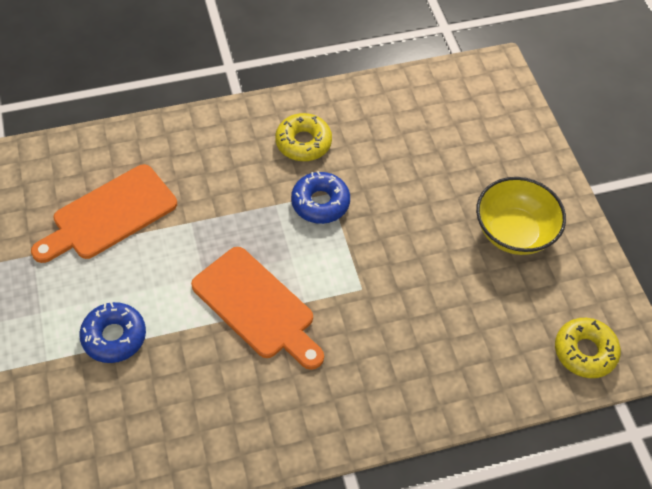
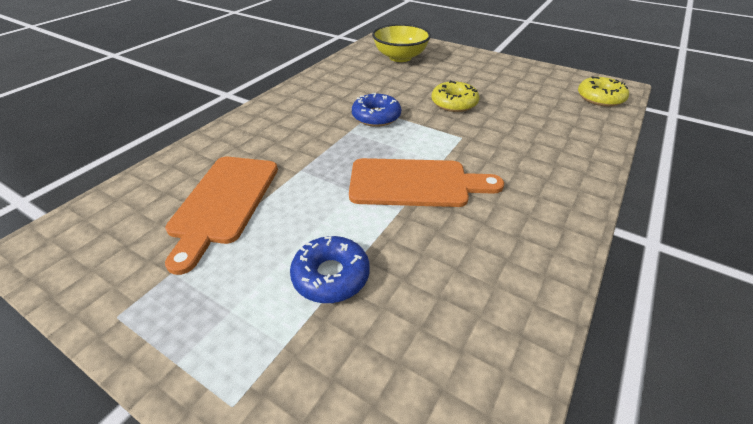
camera: 40 degrees left, 15 degrees down
yellow donut [275,113,332,161] -> yellow donut moved to [431,80,480,112]
yellow bowl [476,177,566,255] -> yellow bowl moved to [372,24,431,62]

